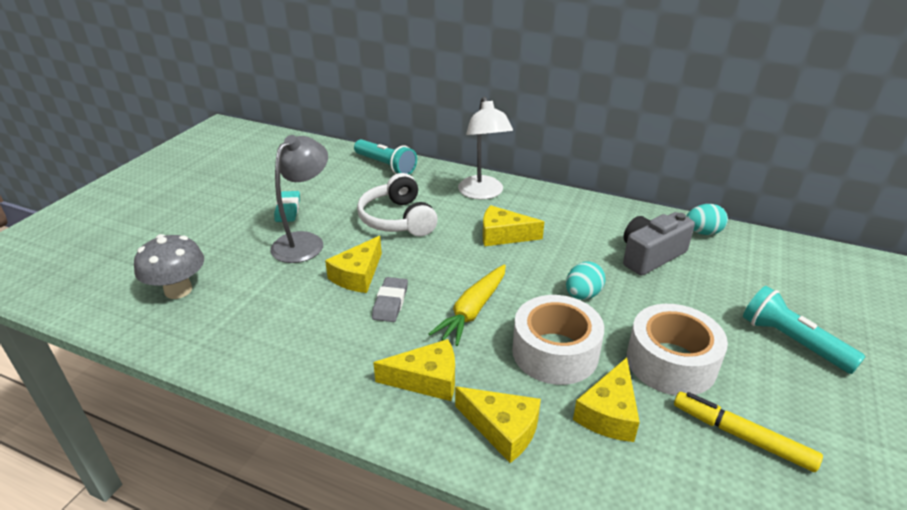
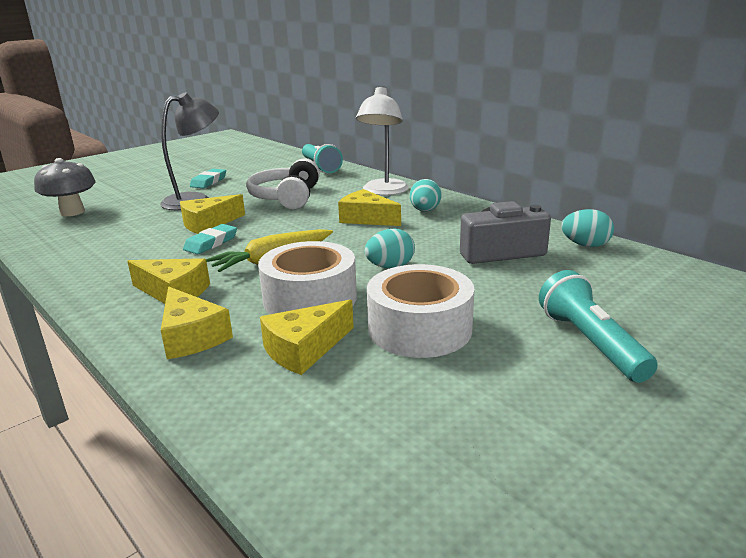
camera: 25 degrees right, 10 degrees down
grey eraser [372,277,408,322] -> turquoise eraser [183,224,237,254]
yellow marker [674,392,823,472] -> none
none -> turquoise egg [410,179,441,212]

